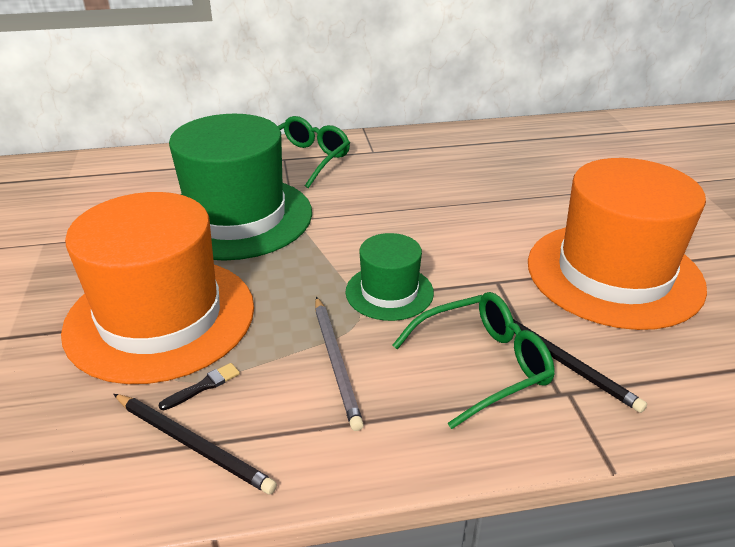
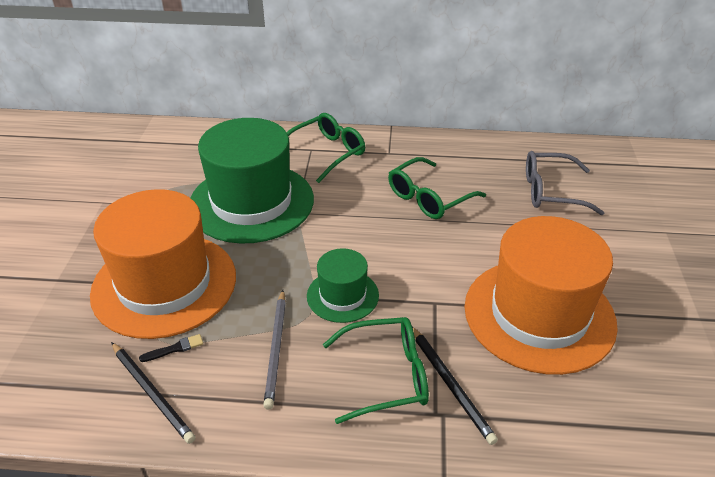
camera: 15 degrees right, 5 degrees up
none -> green glasses [388,157,486,219]
none -> grey glasses [526,151,604,215]

